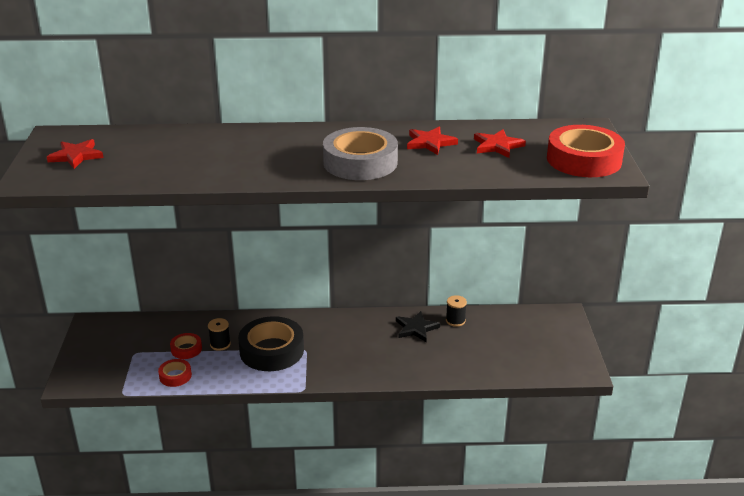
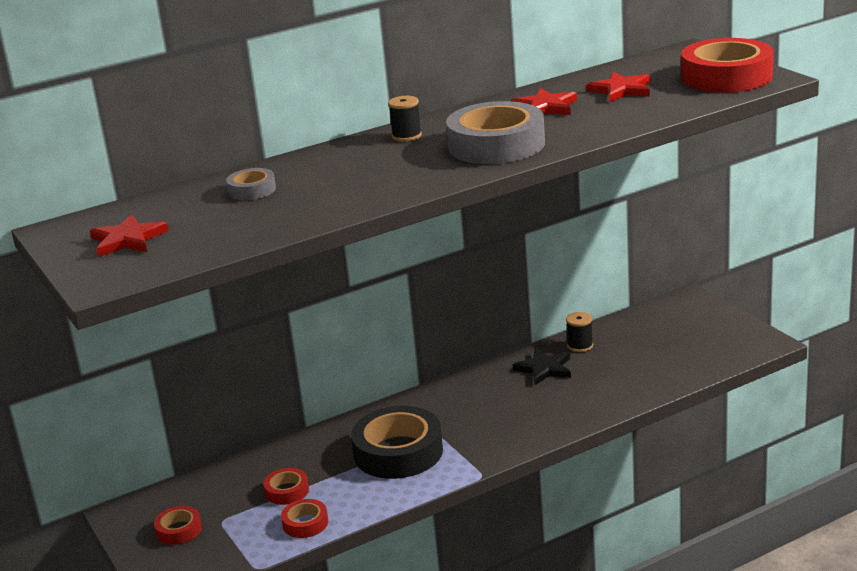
camera: 25 degrees left, 5 degrees down
black spool [208,318,231,351] -> black spool moved to [388,96,422,141]
none -> red tape [154,506,202,545]
none -> grey tape [226,168,276,200]

